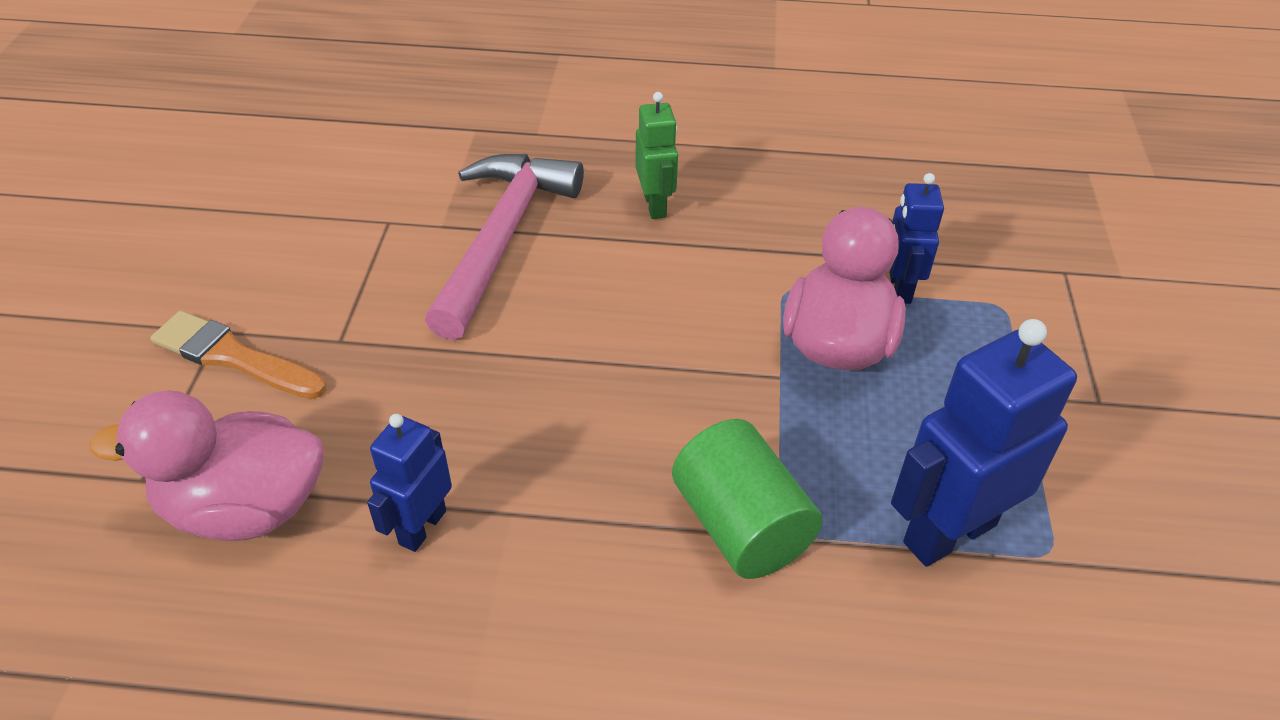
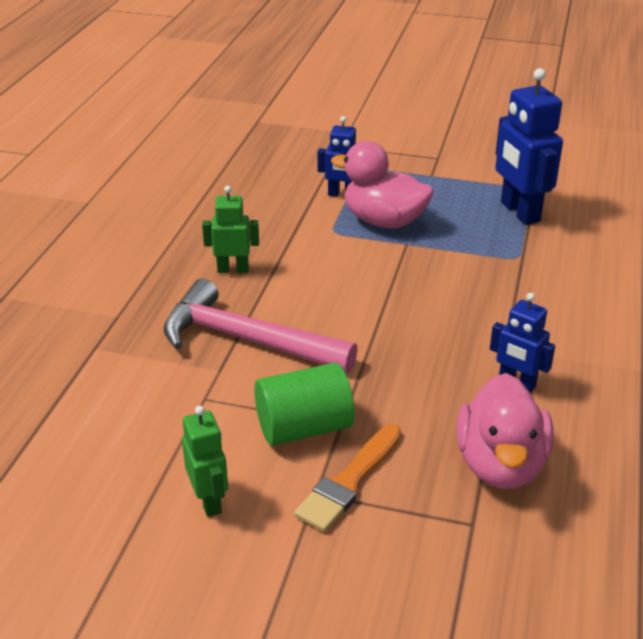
camera: 80 degrees left, 10 degrees down
green cylinder [672,419,822,579] -> green cylinder moved to [254,363,355,446]
none -> green robot [182,406,228,517]

